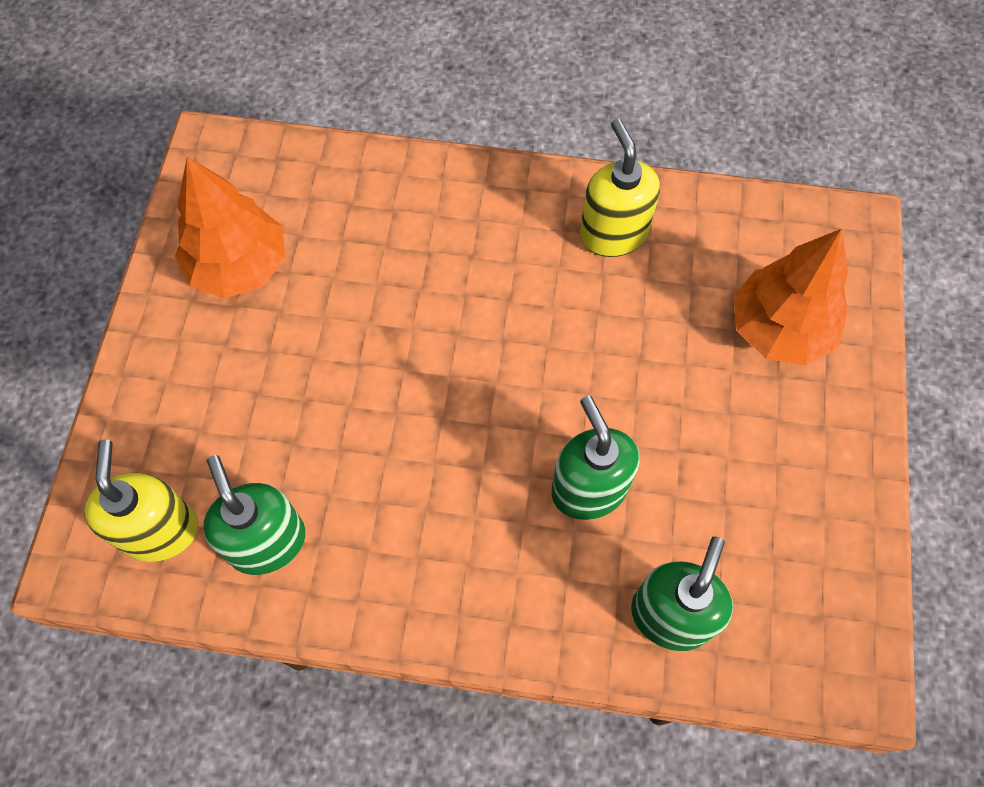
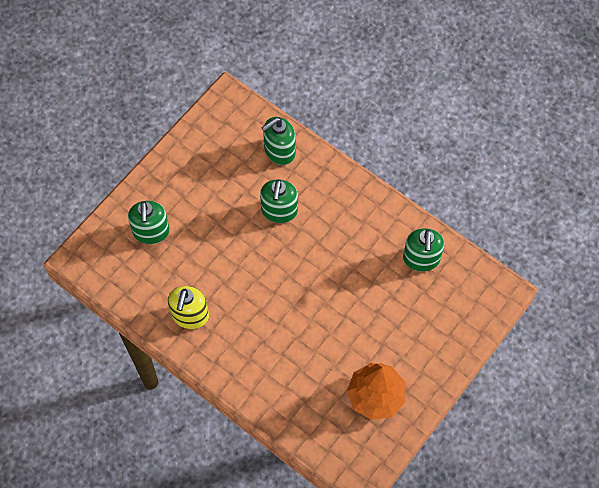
camera: 150 degrees left, 0 degrees up
yellow soap dispenser [84,439,199,562] -> none
orange tree [733,229,848,365] -> green soap dispenser [128,201,170,244]

